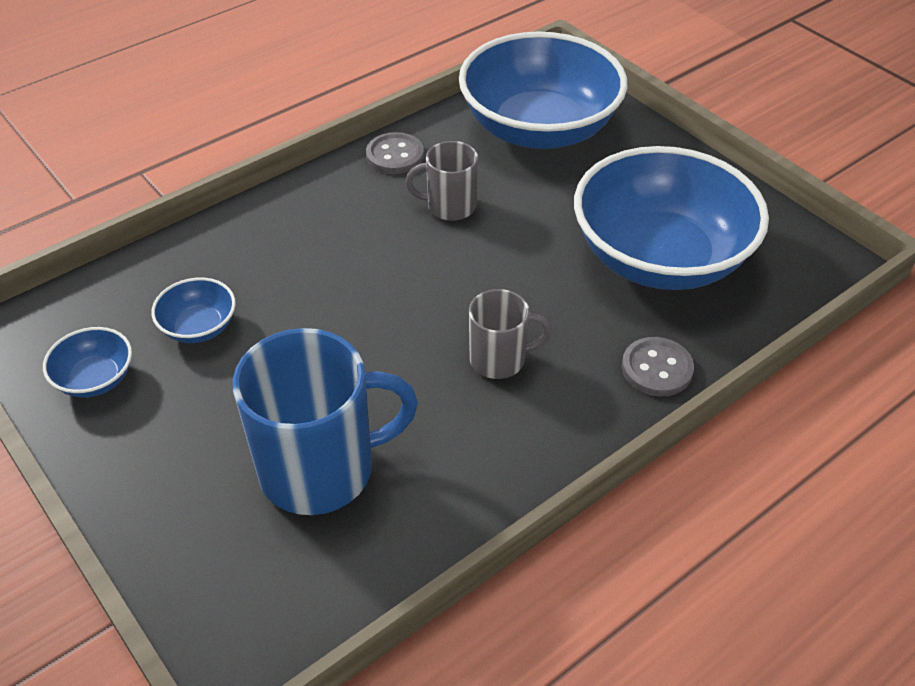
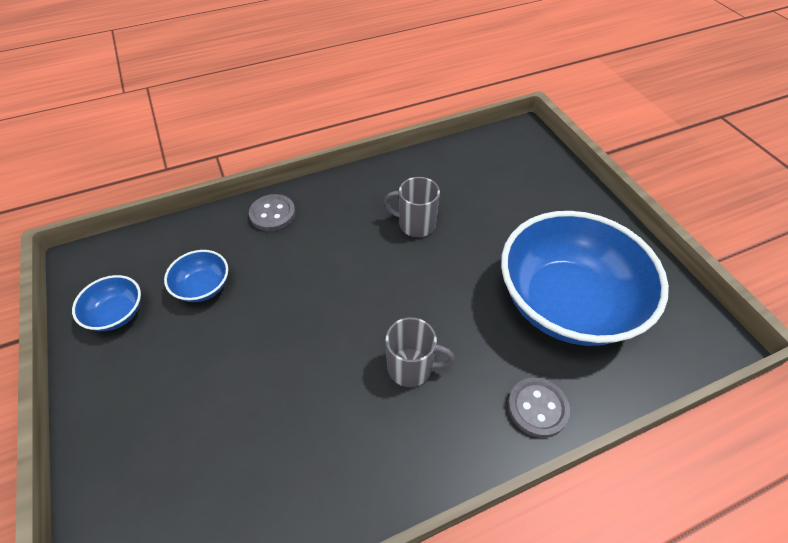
camera: 15 degrees right, 5 degrees up
blue mug [233,328,418,515] -> none
grey button [366,132,424,174] -> grey button moved to [249,194,296,231]
blue bowl [459,31,627,149] -> none

